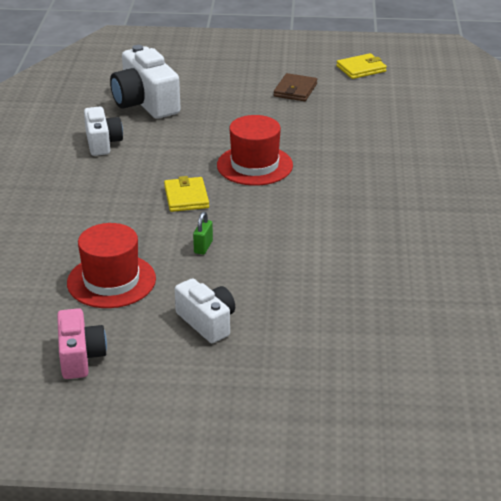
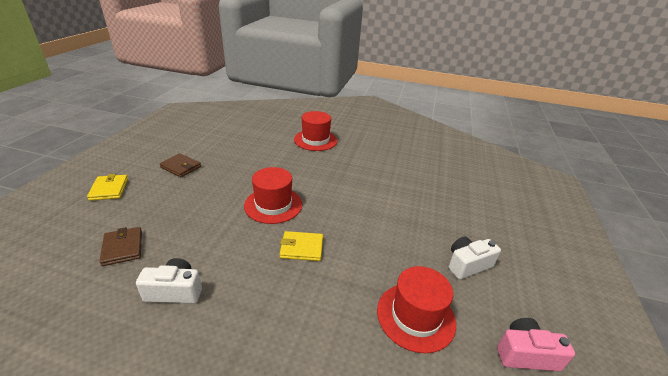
camera: 80 degrees left, 0 degrees up
white camera [110,45,181,119] -> brown wallet [99,227,142,266]
green padlock [193,211,213,255] -> none
yellow wallet [336,53,387,79] -> yellow wallet moved to [87,174,128,201]
none -> red hat [294,111,337,151]

